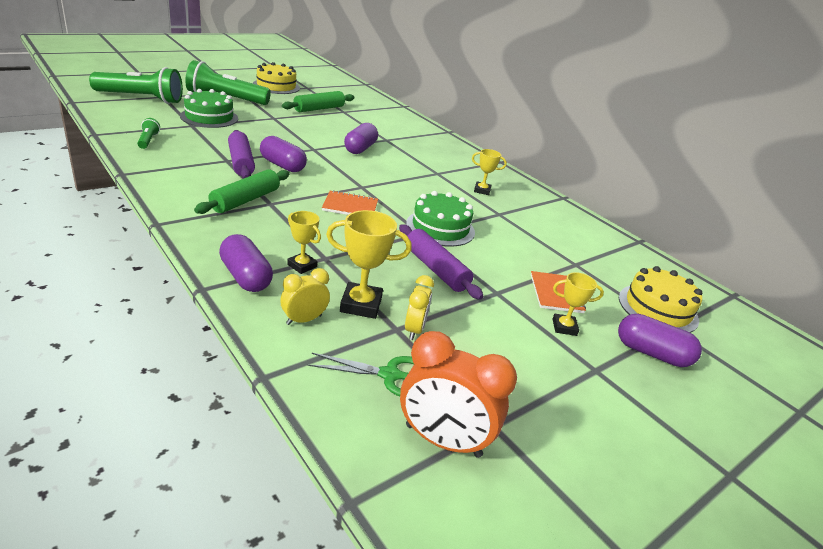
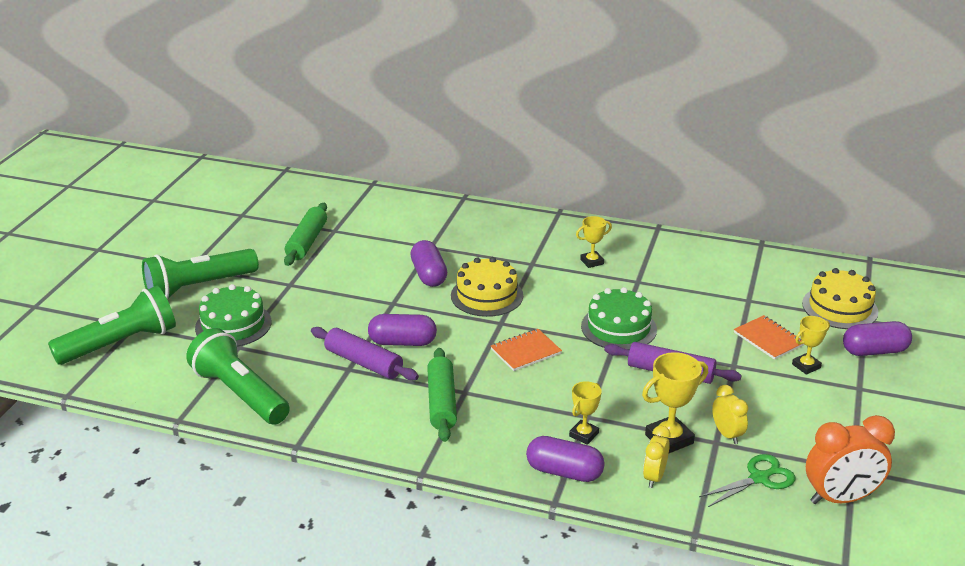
camera: 30 degrees left, 0 degrees up
green flashlight [137,118,160,149] -> green flashlight [186,328,290,425], size x2.26
yellow cake [253,62,300,94] -> yellow cake moved to [451,257,523,317]
yellow trophy [287,211,321,274] -> yellow trophy turned 60 degrees counterclockwise [569,381,601,445]

